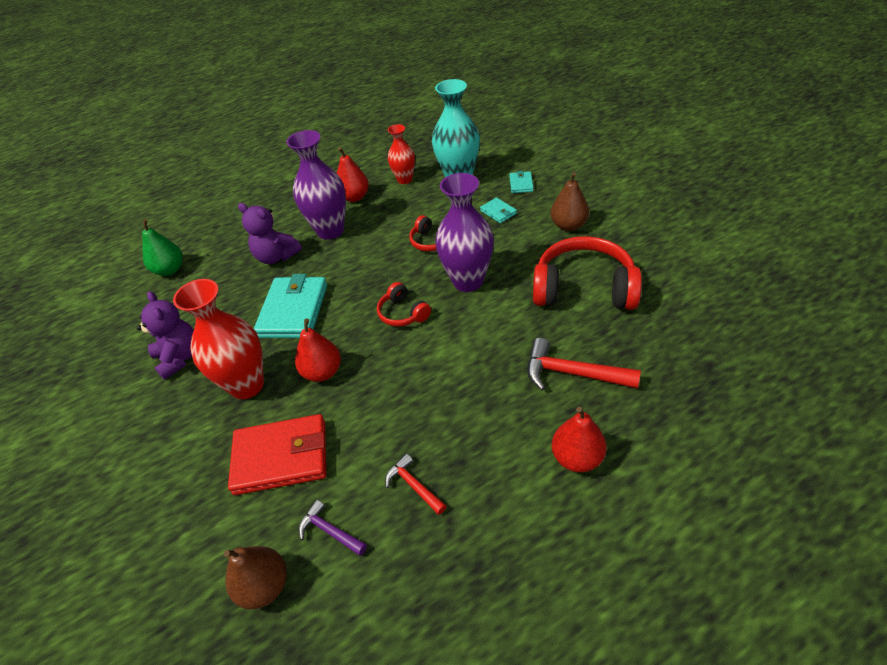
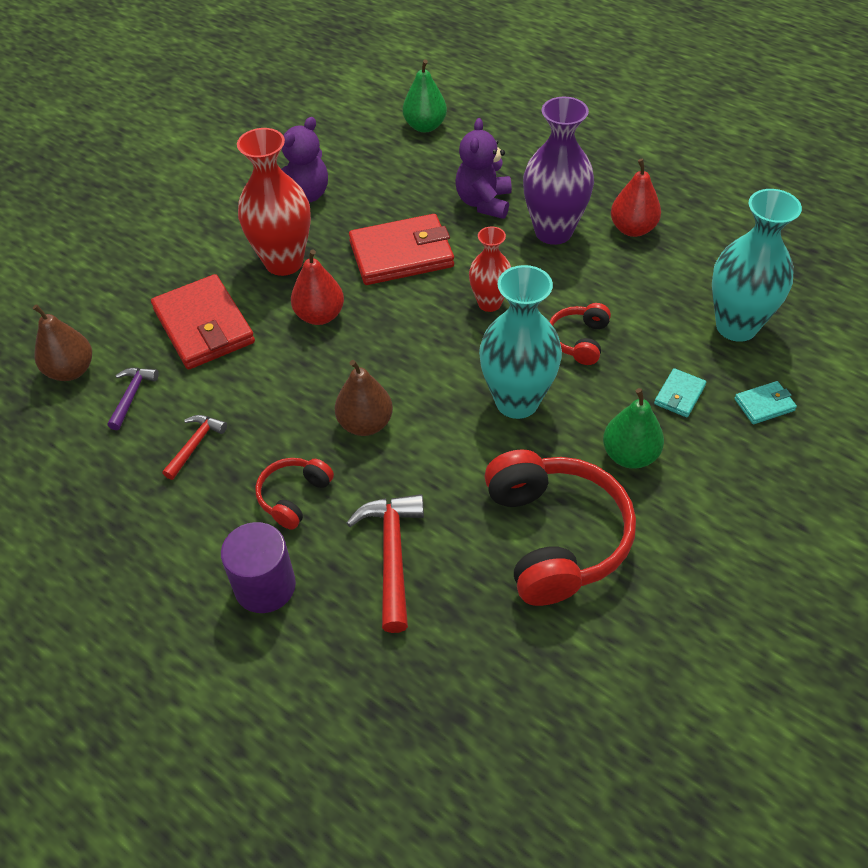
camera: 65 degrees right, 5 degrees up
turquoise wallet [254,274,327,338] -> red wallet [349,214,454,285]
red headphones [377,282,431,327] -> red headphones moved to [255,458,334,530]
red vase [388,124,415,184] -> red vase moved to [469,227,511,312]
purple vase [435,173,494,292] -> turquoise vase [479,265,562,419]
brown pear [551,172,589,231] -> brown pear moved to [335,360,393,436]
red pear [552,407,606,472] -> purple cylinder [221,522,296,613]
none -> green pear [603,388,664,469]

